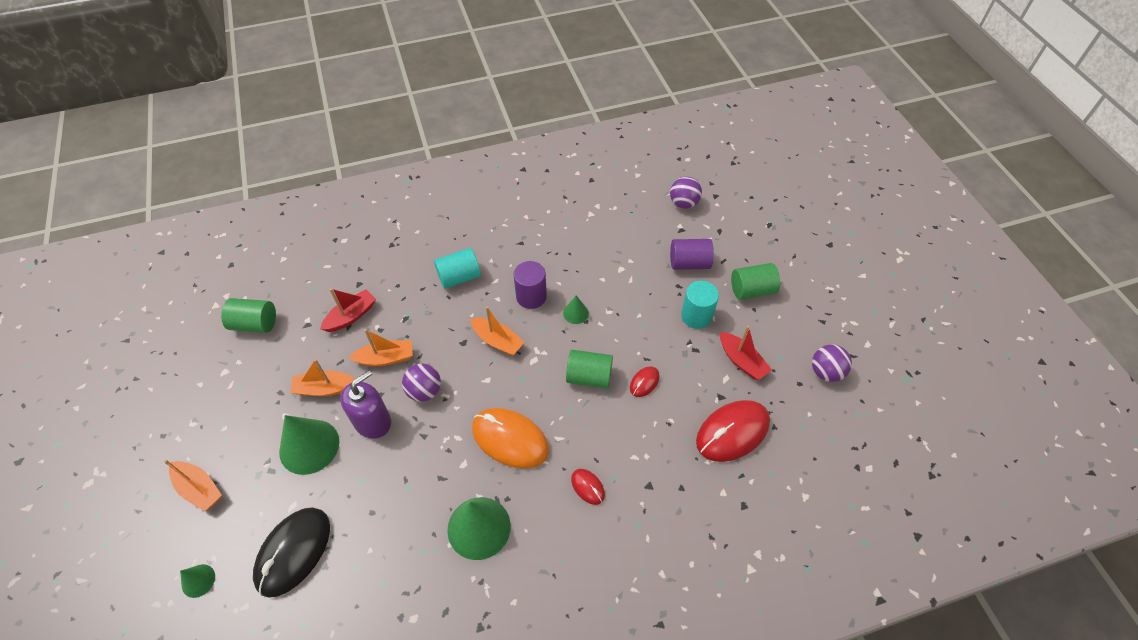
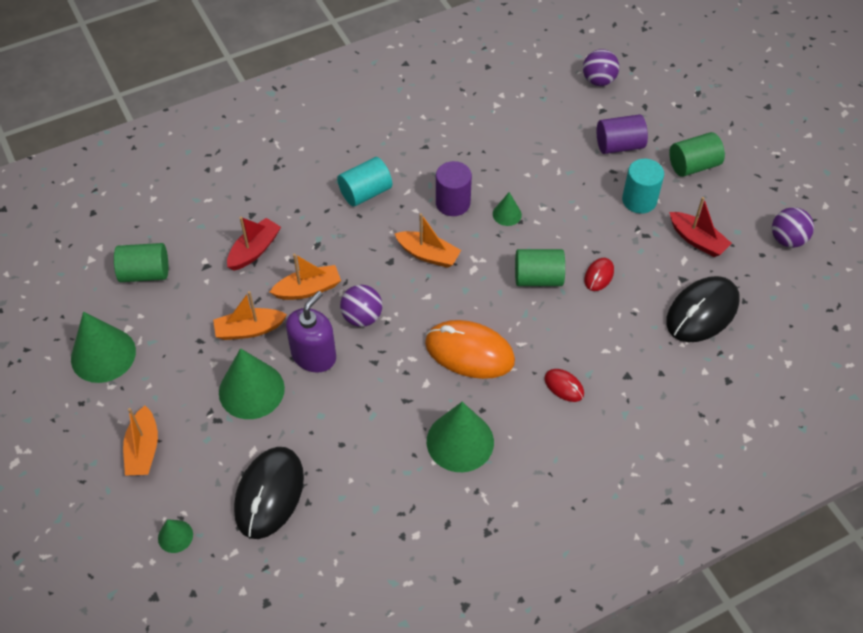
camera: 10 degrees left, 0 degrees up
orange boat [164,460,222,511] -> orange boat turned 60 degrees clockwise [123,406,158,475]
red mouse [696,400,770,462] -> black mouse [666,276,740,342]
none -> green cone [71,312,136,383]

